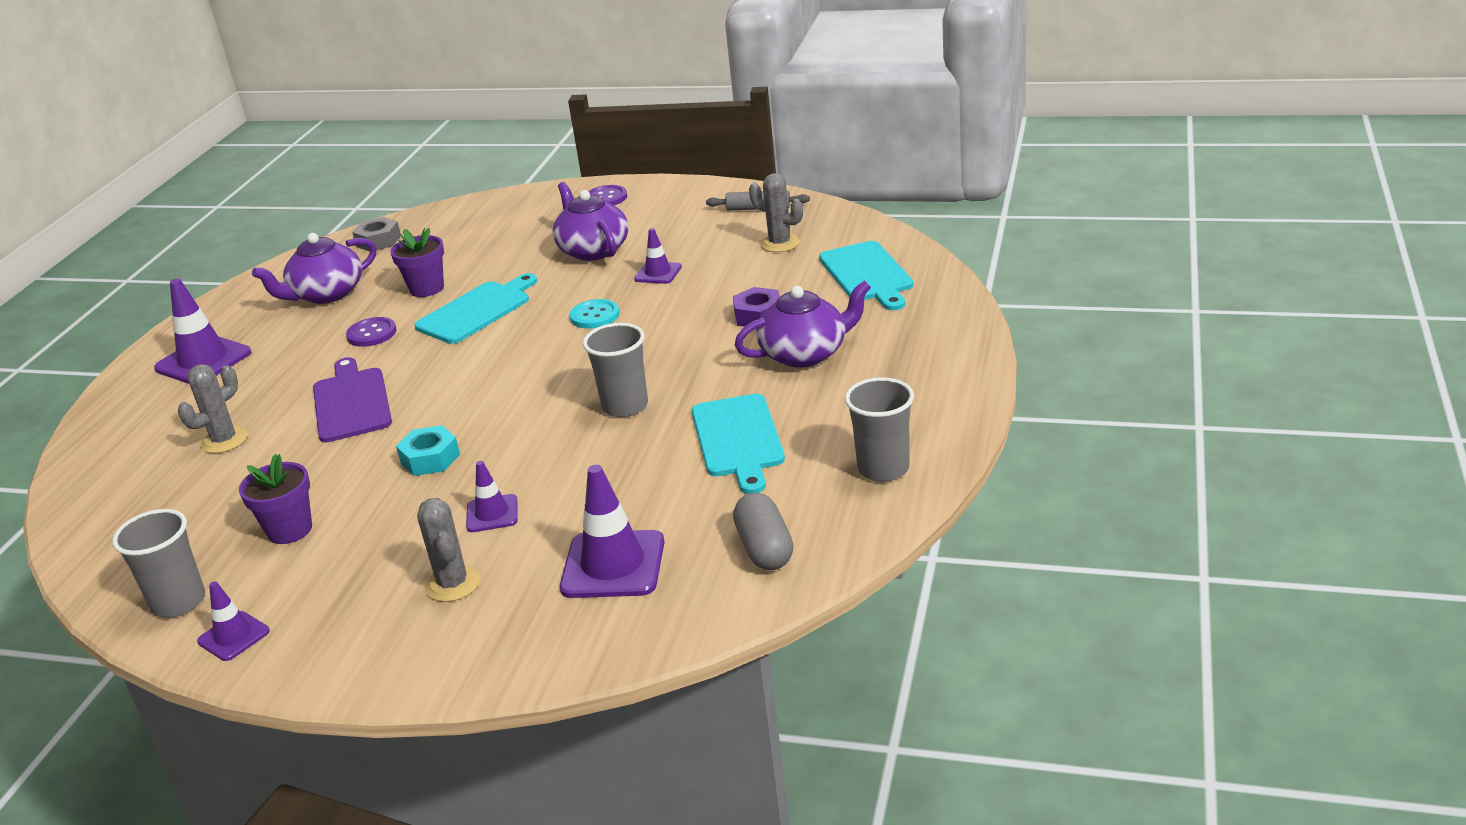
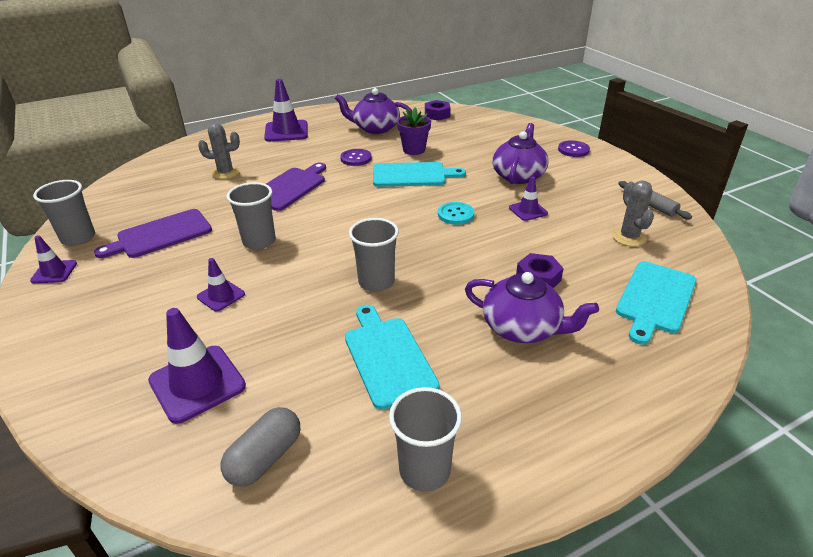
camera: 45 degrees right, 5 degrees up
purple flower pot [239,454,312,544] -> purple cutting board [94,209,212,258]
grey nut [352,217,401,252] -> purple nut [425,100,451,121]
turquoise nut [396,425,460,476] -> grey cup [227,182,276,250]
grey cactus [417,498,480,602] -> none
turquoise cutting board [692,394,785,494] -> turquoise cutting board turned 120 degrees clockwise [345,305,440,410]

